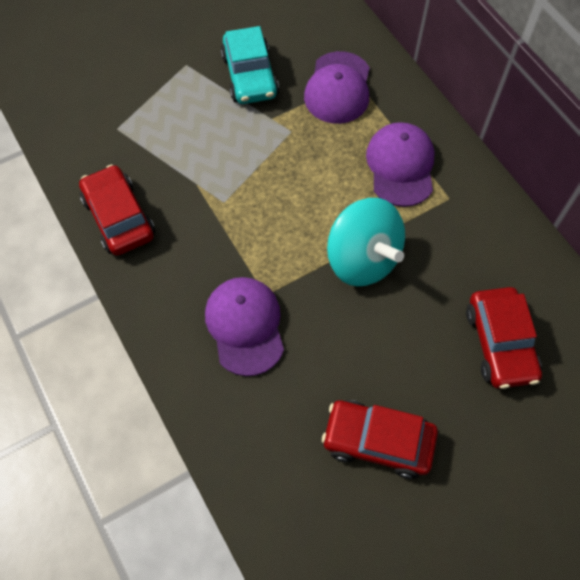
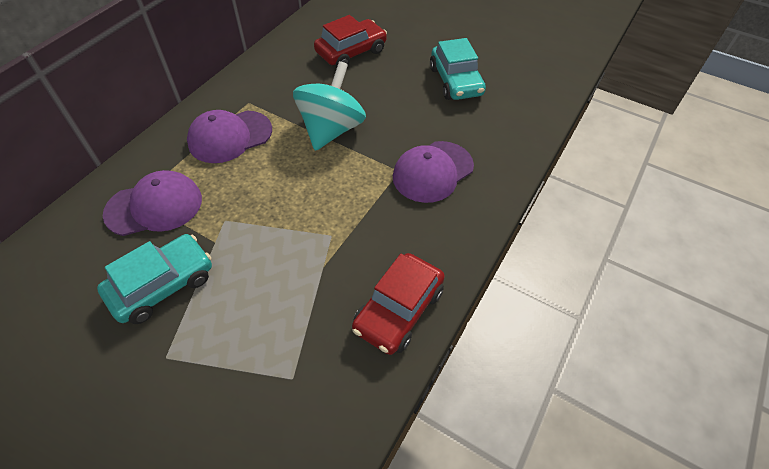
camera: 120 degrees left, 10 degrees down
red car [322,400,438,479] -> turquoise car [430,38,486,100]

